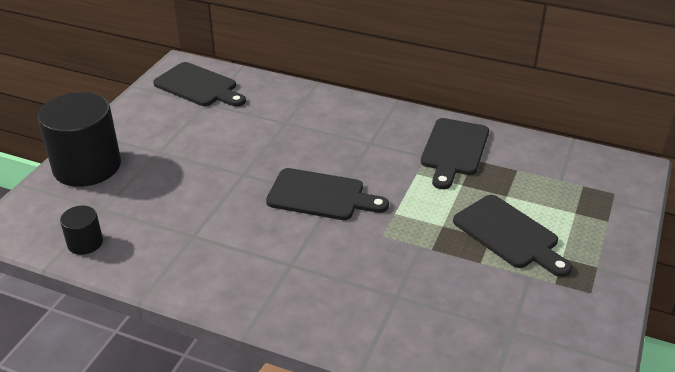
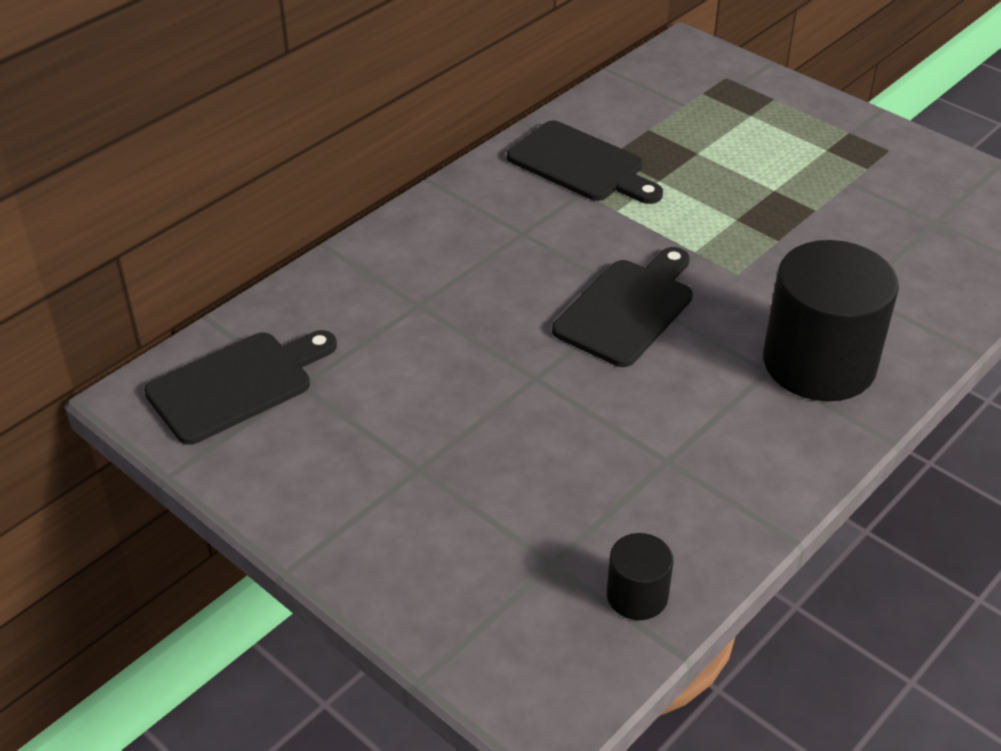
camera: 70 degrees left, 5 degrees up
black cylinder [37,92,121,187] -> black cylinder moved to [763,240,899,401]
black cutting board [453,195,572,277] -> none

